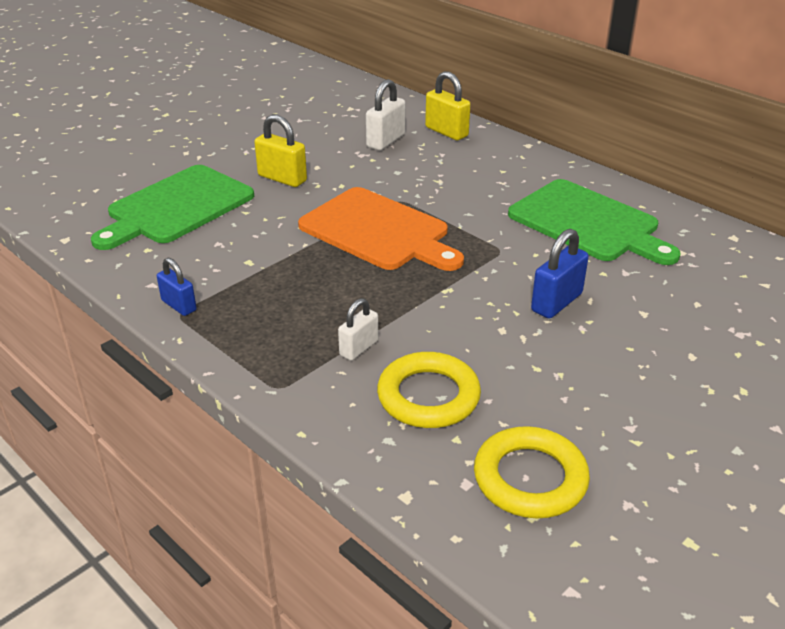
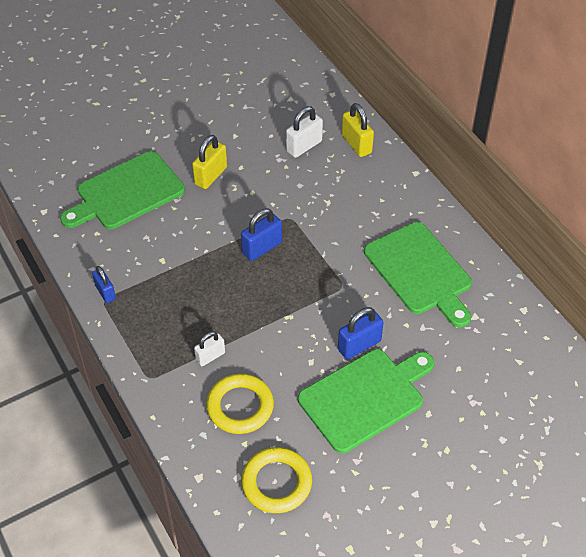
camera: 15 degrees right, 15 degrees up
yellow padlock [254,114,307,187] -> yellow padlock turned 75 degrees clockwise [192,135,227,189]
orange cutting board [298,187,464,271] -> blue padlock [241,209,282,261]
none -> green cutting board [298,349,435,453]

